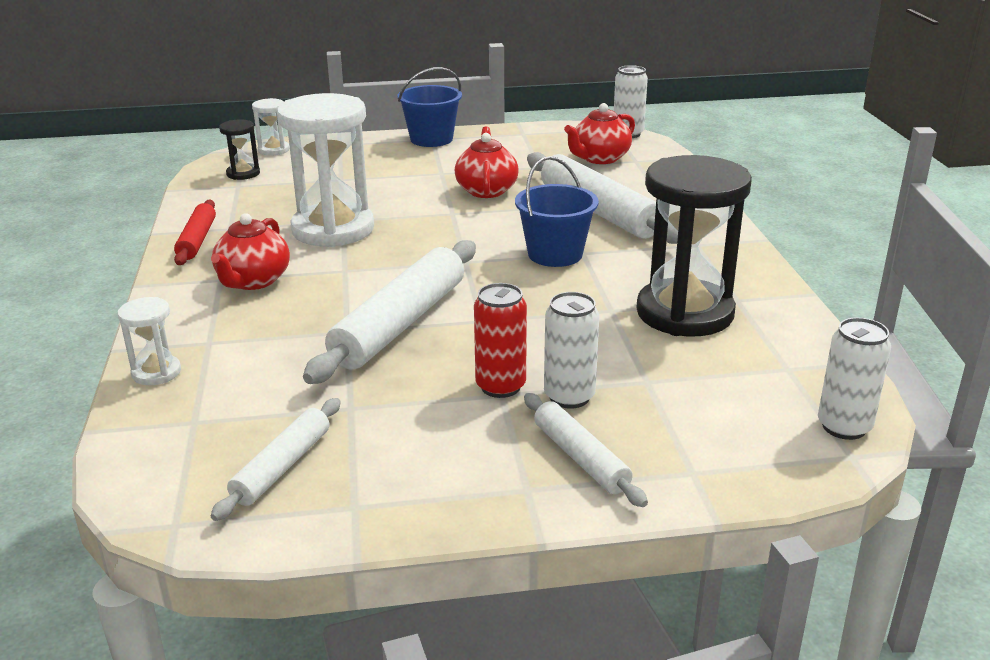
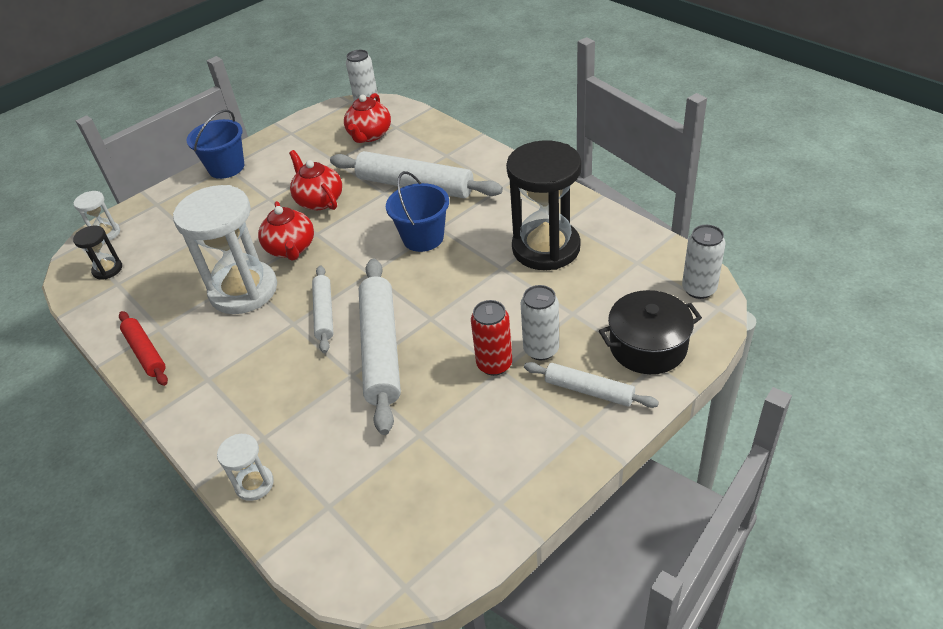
camera: 30 degrees left, 15 degrees up
red teapot [211,213,290,290] -> red teapot moved to [258,201,314,261]
white rolling pin [211,398,341,521] -> white rolling pin moved to [312,265,333,353]
none -> black pot [599,290,702,374]

